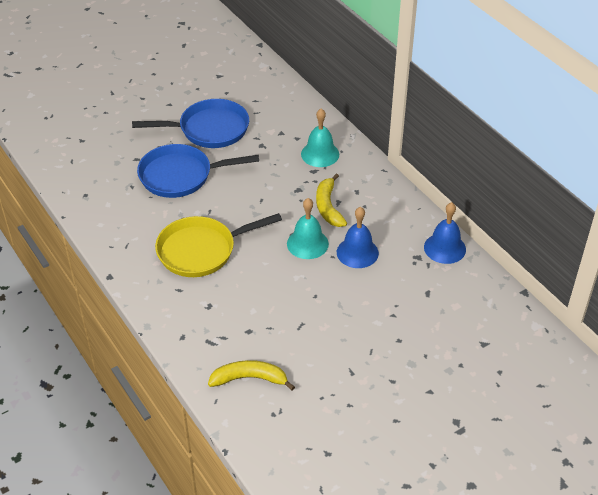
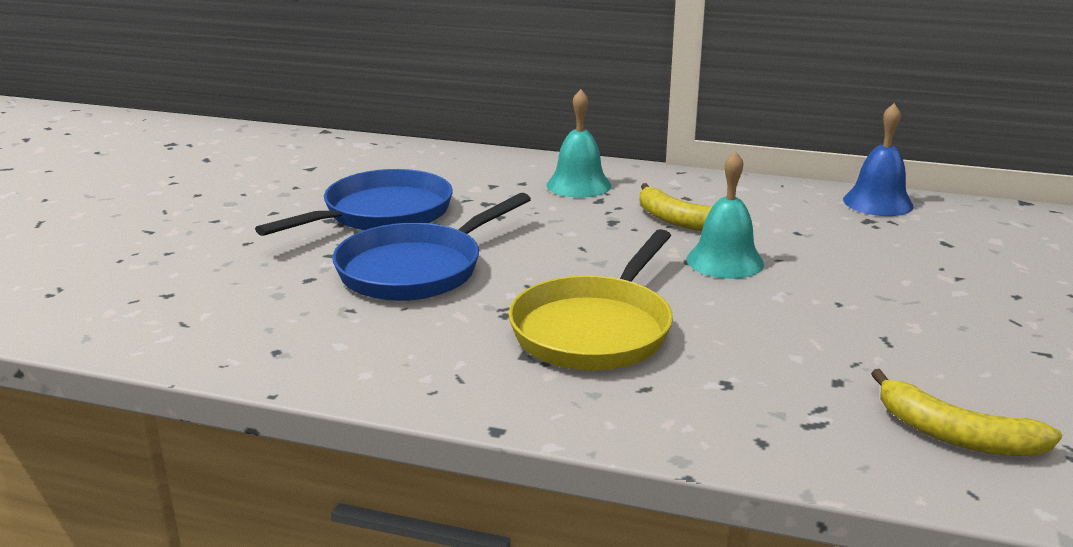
camera: 40 degrees left, 20 degrees down
yellow banana [208,360,295,390] -> yellow banana turned 105 degrees counterclockwise [871,369,1062,456]
blue bell [337,207,379,268] -> none

